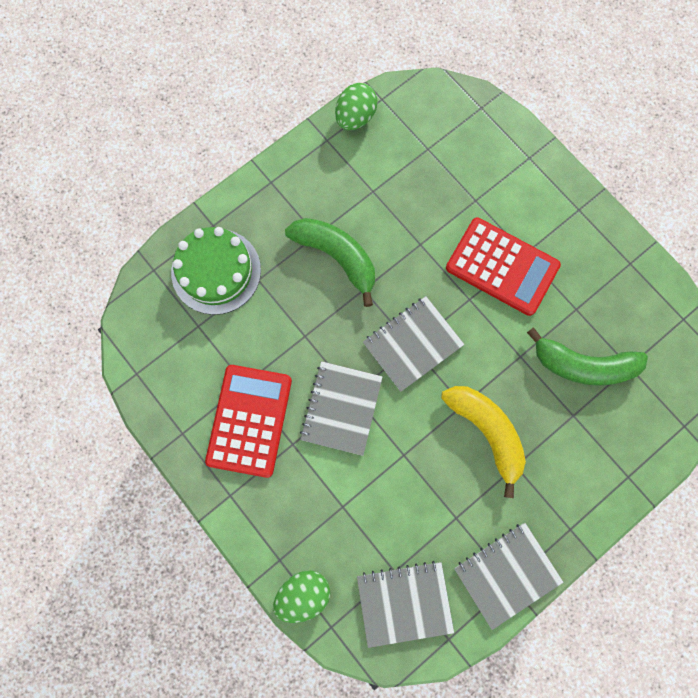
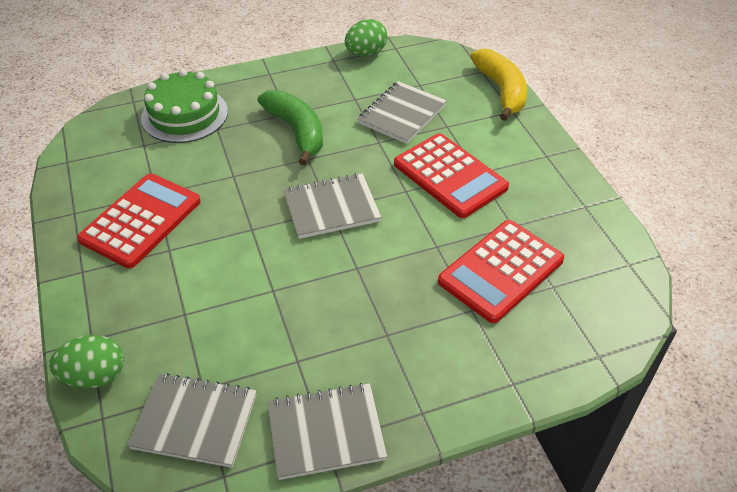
camera: 20 degrees right, 30 degrees down
grey notebook [300,361,383,456] -> grey notebook moved to [358,81,447,144]
yellow banana [441,386,526,498] -> yellow banana moved to [471,49,527,121]
green banana [527,327,648,386] -> red calculator [438,220,564,323]

